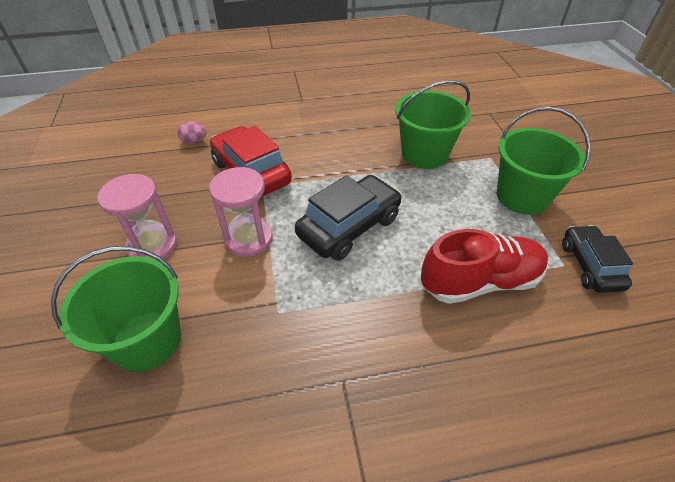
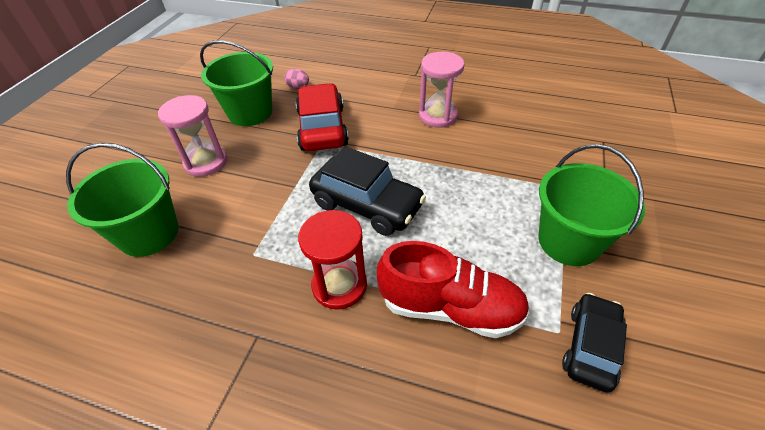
camera: 30 degrees right, 0 degrees up
pink hourglass [209,167,273,257] -> pink hourglass moved to [419,52,464,128]
black car [295,175,402,261] -> black car turned 45 degrees clockwise [309,147,426,236]
green bucket [395,80,471,169] -> green bucket moved to [200,40,273,126]
none -> red hourglass [298,210,367,310]

